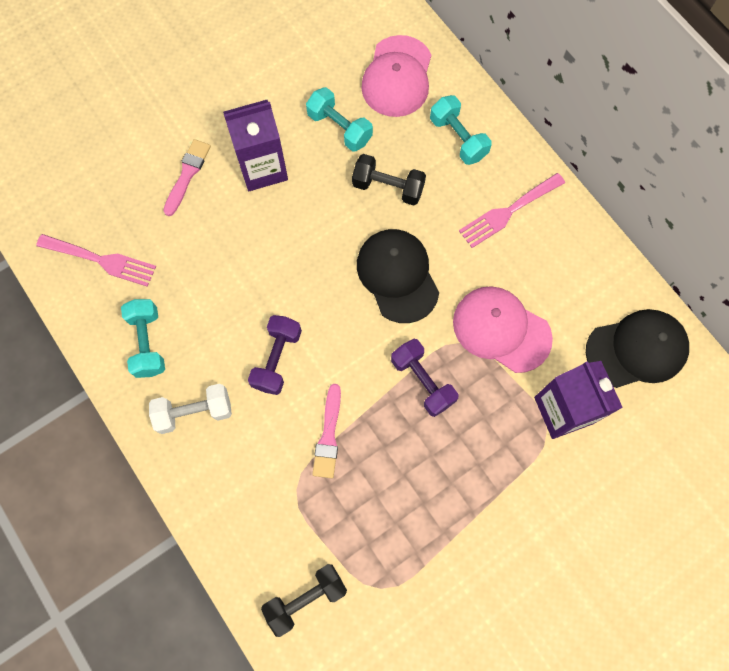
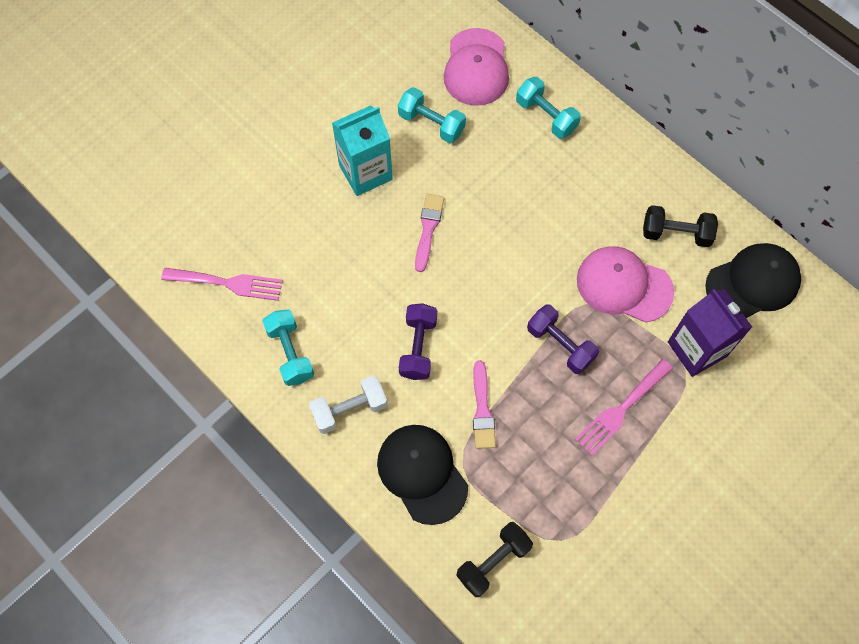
camera: 10 degrees left, 5 degrees down
pink brush [163,139,211,216] -> pink brush moved to [415,194,444,272]
purple carton [223,100,288,191] -> turquoise carton [332,105,393,196]
black dumbbell [352,154,426,206] -> black dumbbell moved to [643,205,718,247]
black cap [357,229,439,323] -> black cap moved to [377,425,468,525]
pink fork [459,173,565,248] -> pink fork moved to [574,359,673,456]

